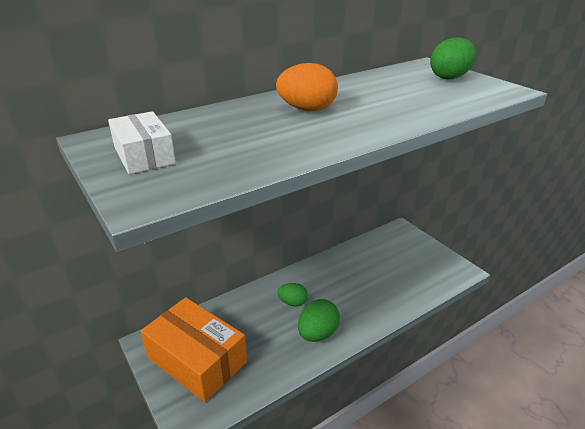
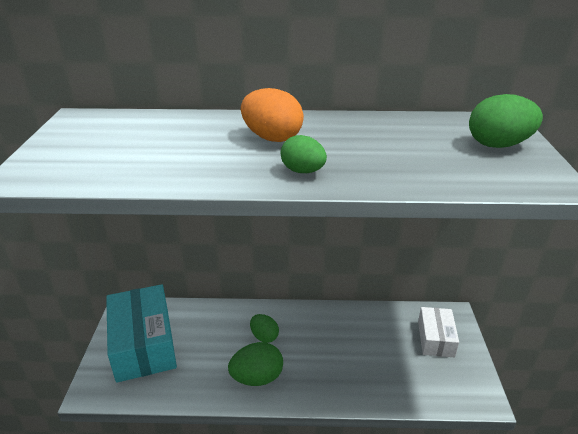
camera: 35 degrees right, 0 degrees up
white box [108,111,176,174] -> white box moved to [418,307,459,357]
orange box [140,297,247,402] -> turquoise box [106,284,177,383]
none -> green egg [281,135,327,173]

